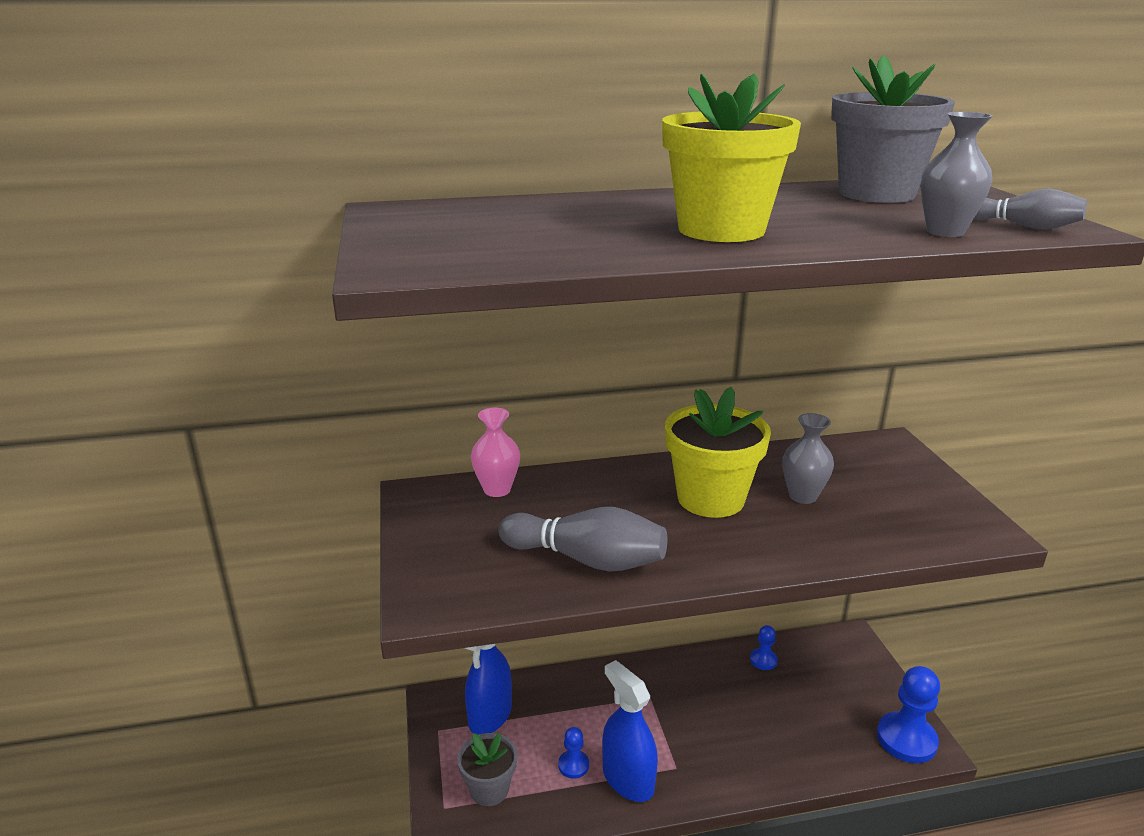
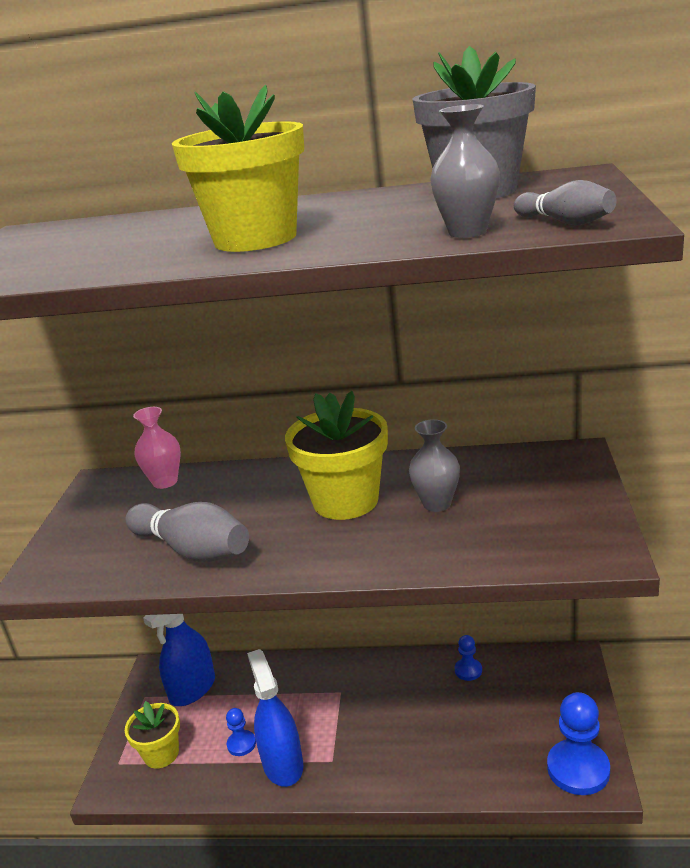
camera: 20 degrees right, 0 degrees up
grey flower pot [457,733,517,806] -> yellow flower pot [125,701,180,769]

